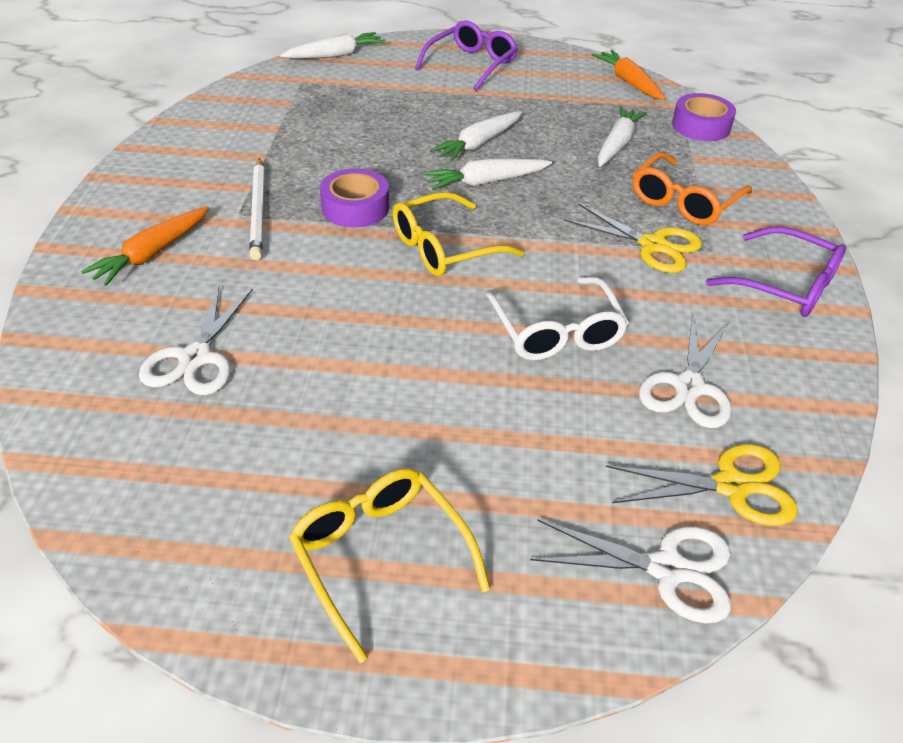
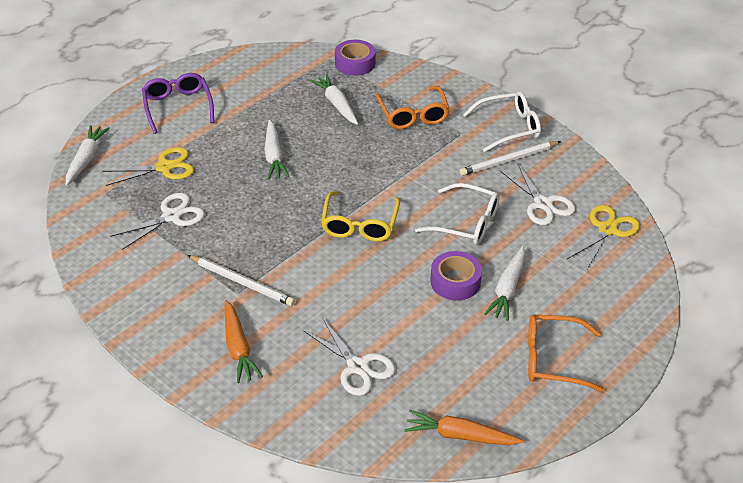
camera: 50 degrees left, 0 degrees up
yellow glasses [289,468,490,663] -> orange glasses [528,315,605,392]
purple tape [320,168,389,228] -> purple tape moved to [430,251,482,300]
white carrot [424,159,552,190] -> white carrot moved to [484,246,525,321]
white scissors [530,519,731,623] -> white scissors moved to [110,193,205,250]
yellow scissors [564,204,702,273] -> yellow scissors moved to [103,147,194,186]
orange carrot [592,50,666,100] -> orange carrot moved to [405,409,523,445]
purple glasses [706,227,846,317] -> white glasses [463,91,541,152]
none -> white pencil [459,141,561,176]

